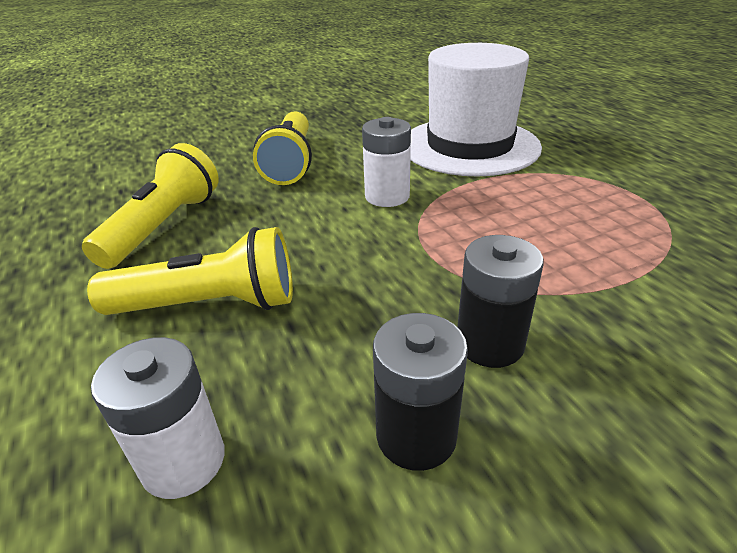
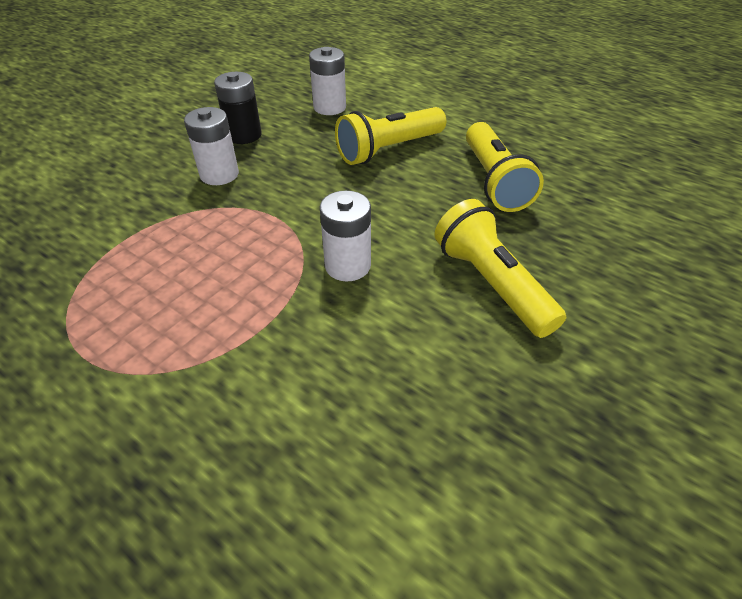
camera: 150 degrees right, 10 degrees up
white hat [410,43,542,176] -> none
black battery [457,235,544,368] -> white battery [184,107,239,185]

